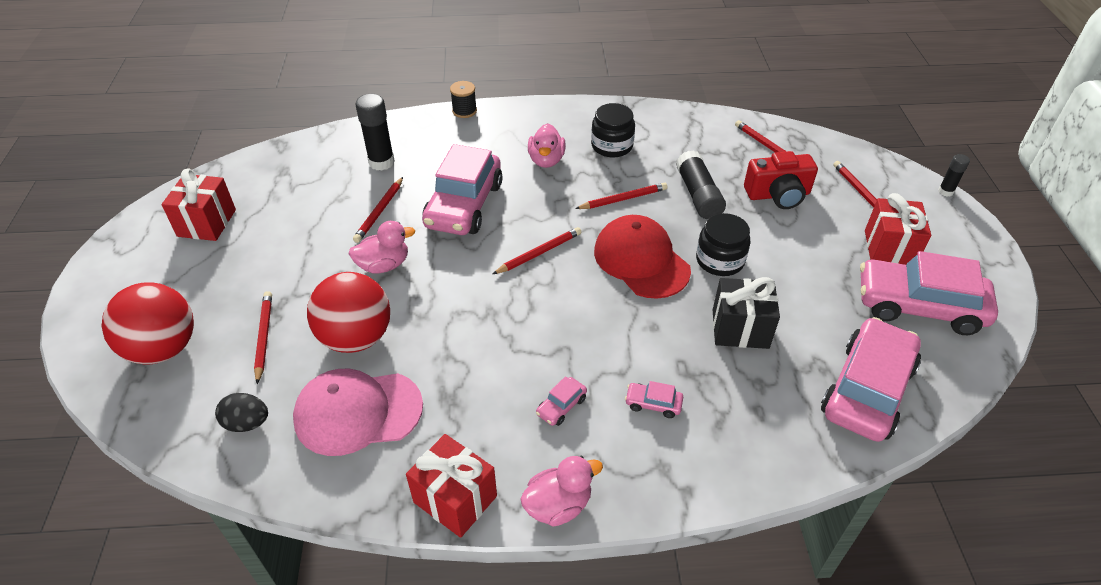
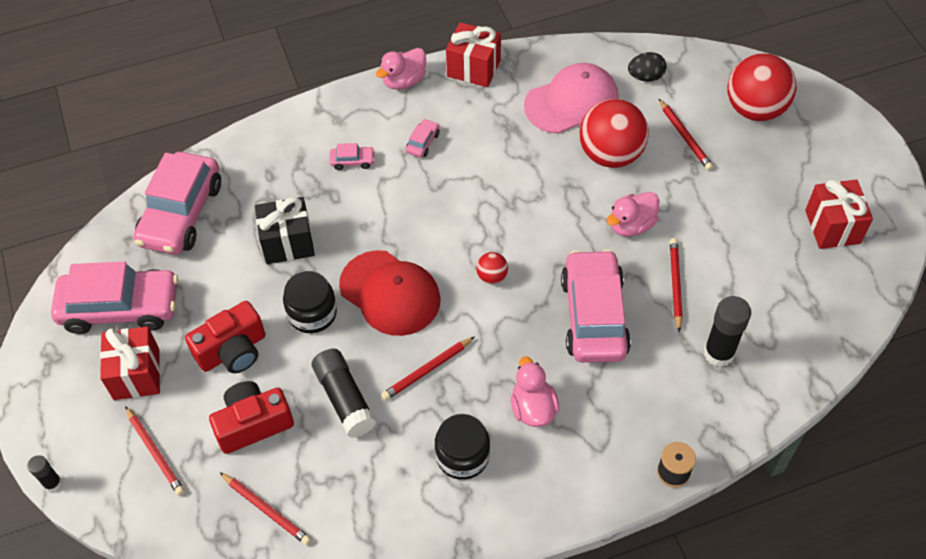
camera: 165 degrees right, 10 degrees up
red pencil [493,227,581,274] -> red ball [476,252,508,284]
none -> red camera [185,301,265,373]

